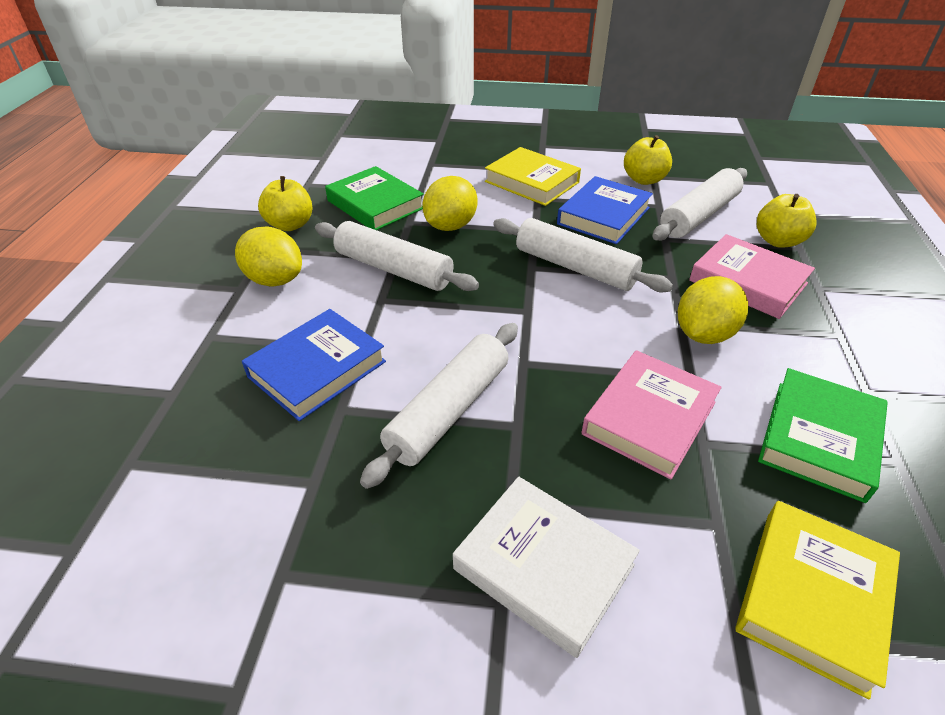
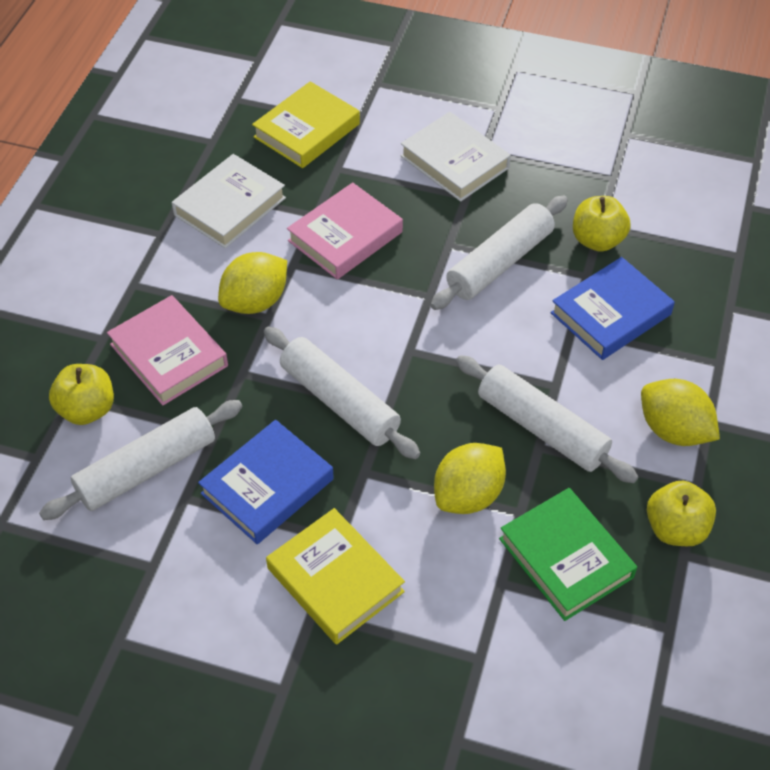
camera: 170 degrees left, 10 degrees up
yellow apple [624,135,672,185] -> yellow apple moved to [573,196,630,252]
green book [758,368,888,503] -> white book [172,154,286,248]

